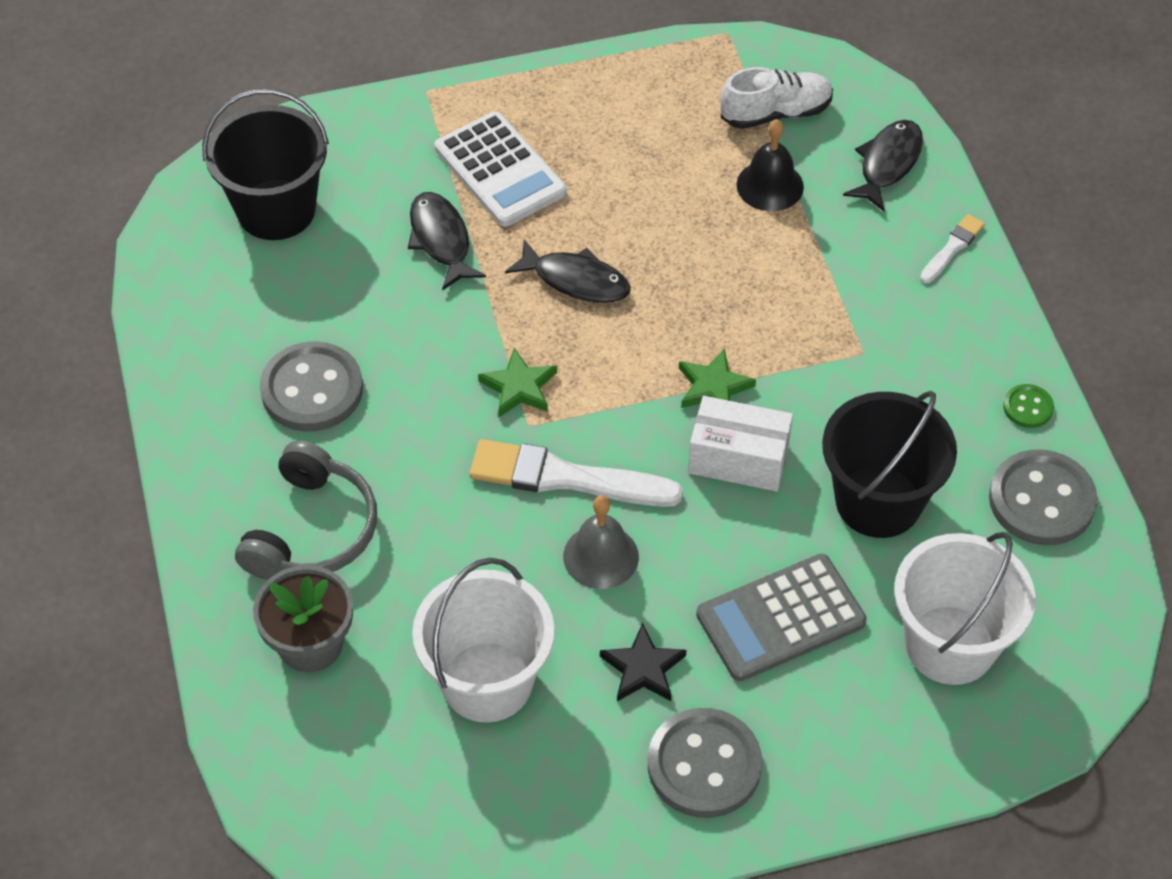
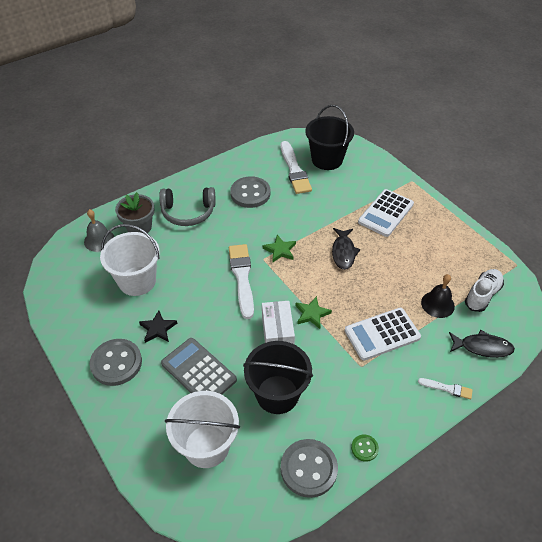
camera: 70 degrees right, 5 degrees down
black fish [408,192,486,291] -> none
grey bell [563,496,639,589] -> grey bell moved to [84,209,114,252]
white shoe [720,67,833,129] -> white shoe turned 105 degrees counterclockwise [465,269,504,312]
none -> white brush [280,141,312,194]
none -> white calculator [345,308,421,360]

